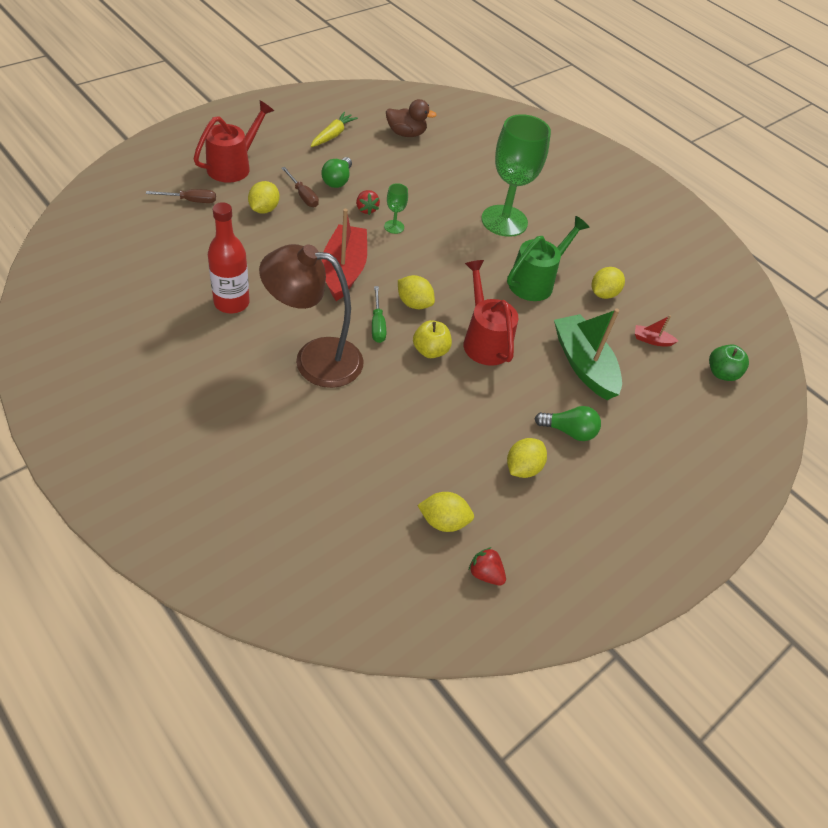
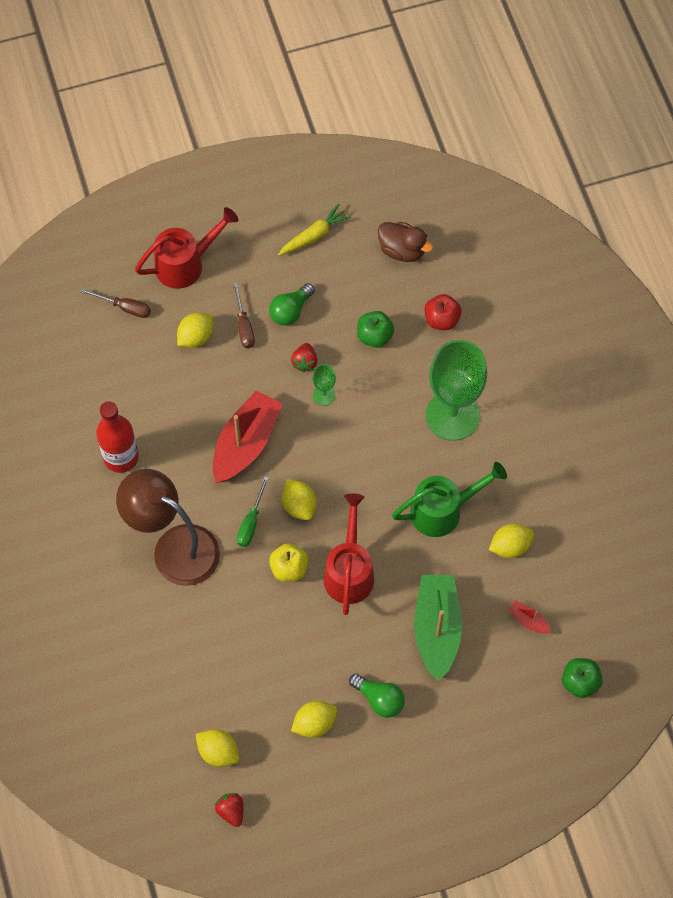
camera: 30 degrees right, 15 degrees up
none -> green apple [357,311,394,348]
none -> red apple [424,294,462,330]

